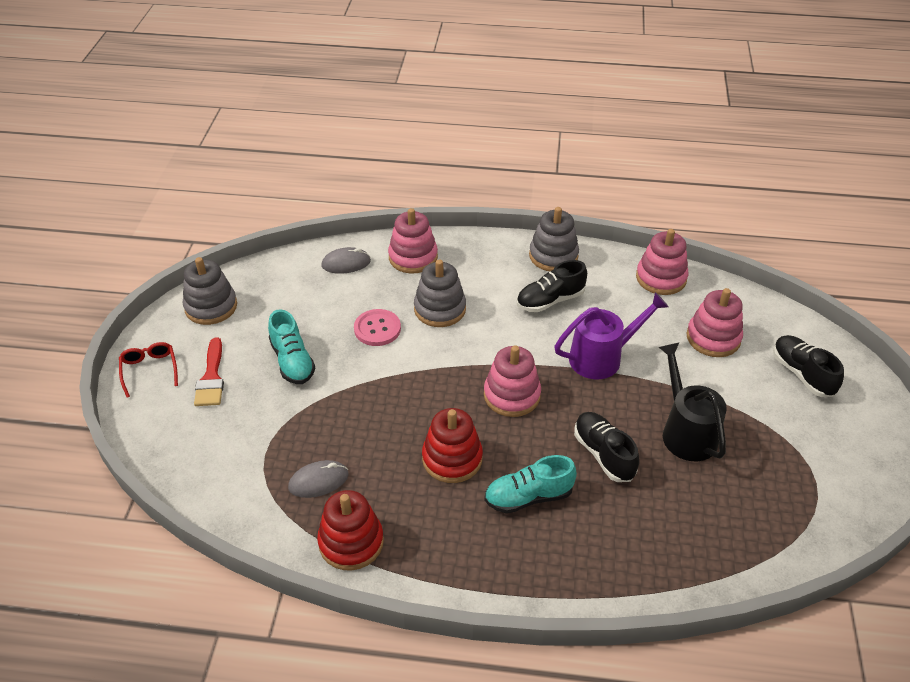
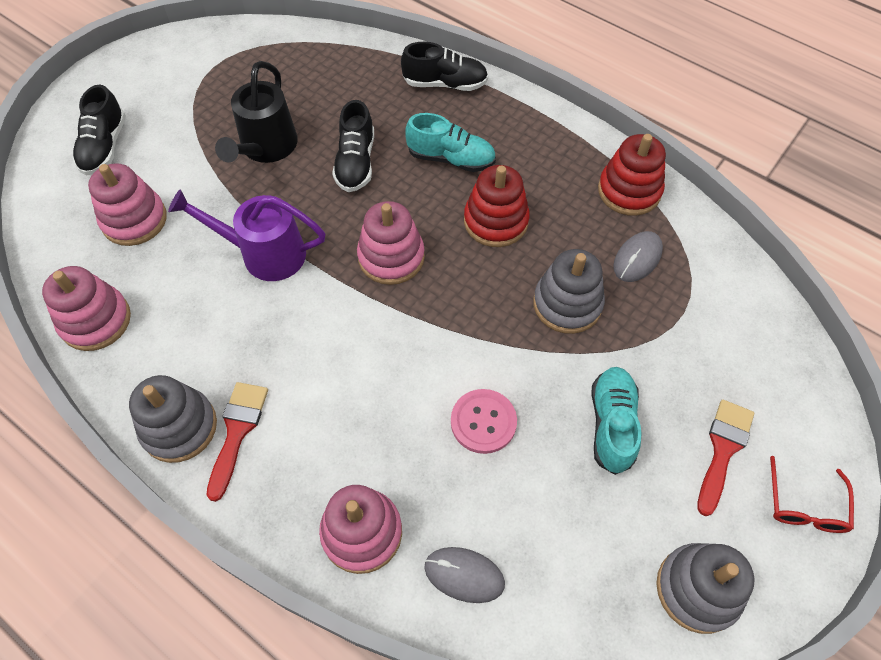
camera: 150 degrees left, 15 degrees up
grey mouse [288,460,349,498] -> grey mouse turned 60 degrees counterclockwise [613,231,663,282]
grey stacking toy [414,260,466,327] -> grey stacking toy moved to [533,249,605,334]
black shoe [517,260,587,312] -> black shoe moved to [401,42,488,91]
none -> red brush [206,382,268,502]

